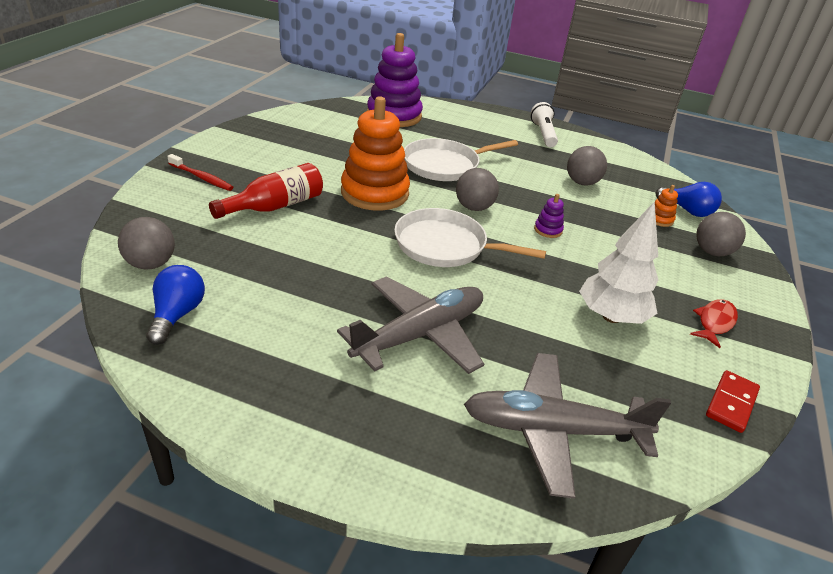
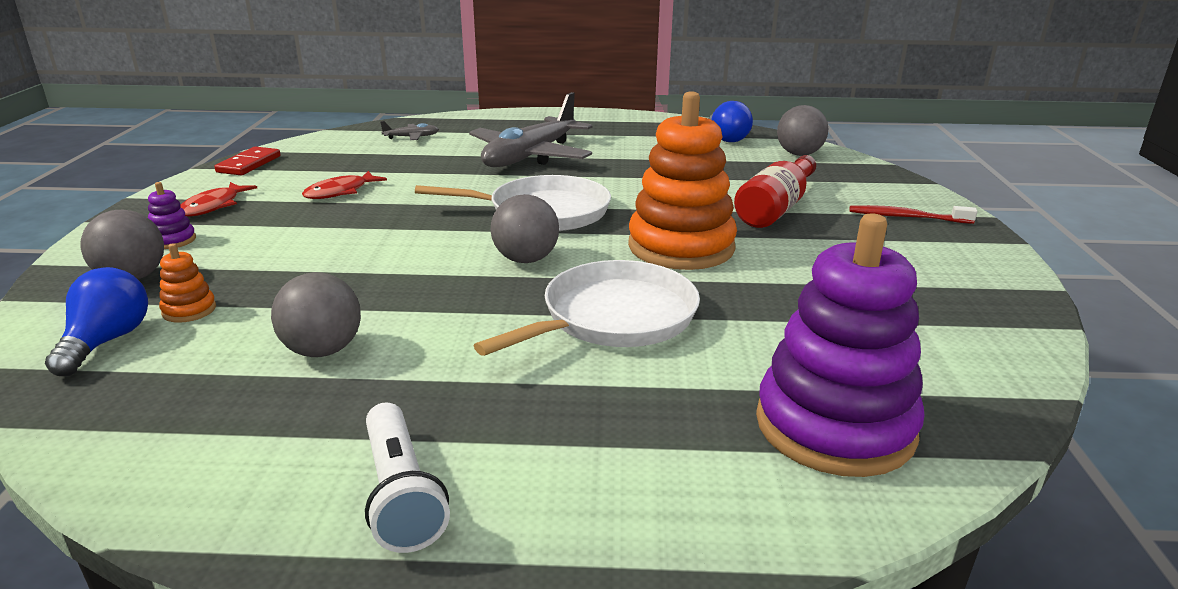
camera: 165 degrees right, 10 degrees down
grey plane [464,353,671,499] -> grey plane [380,121,439,140], size x0.40
purple stacking toy [534,194,564,238] -> purple stacking toy moved to [148,182,196,249]
white tree [579,201,658,324] -> red fish [302,171,387,199]
blue light bulb [656,182,722,217] -> blue light bulb turned 75 degrees clockwise [45,267,148,376]

